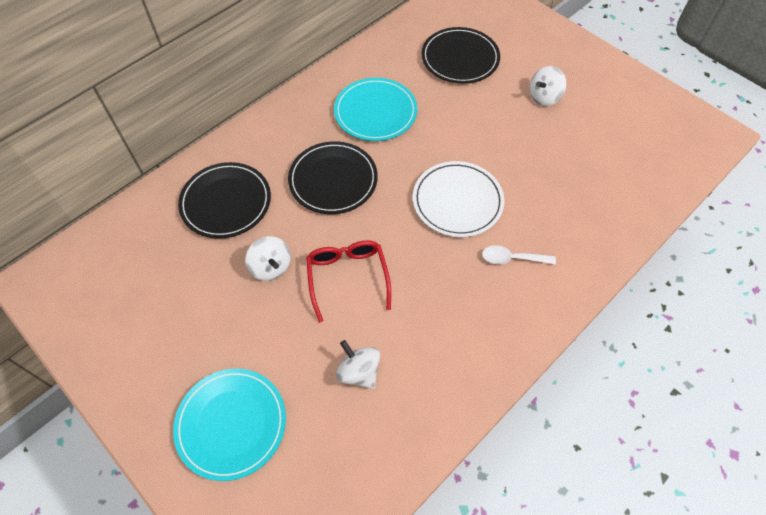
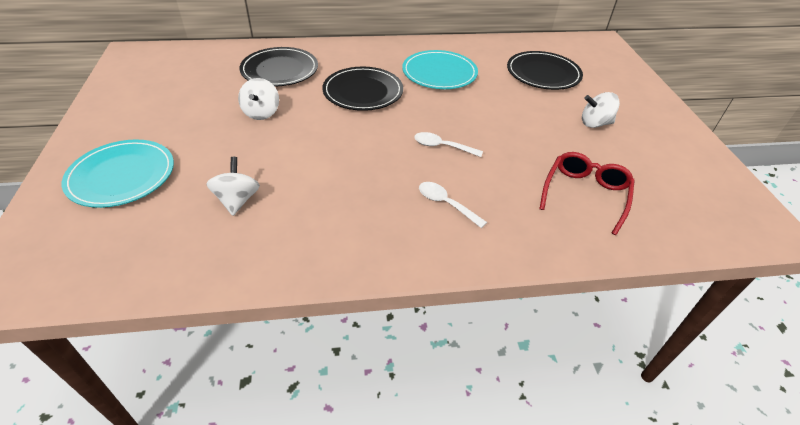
camera: 35 degrees right, 15 degrees down
red glasses [306,240,391,322] -> red glasses moved to [540,152,635,235]
white plate [413,161,504,237] -> white spoon [414,132,483,157]

